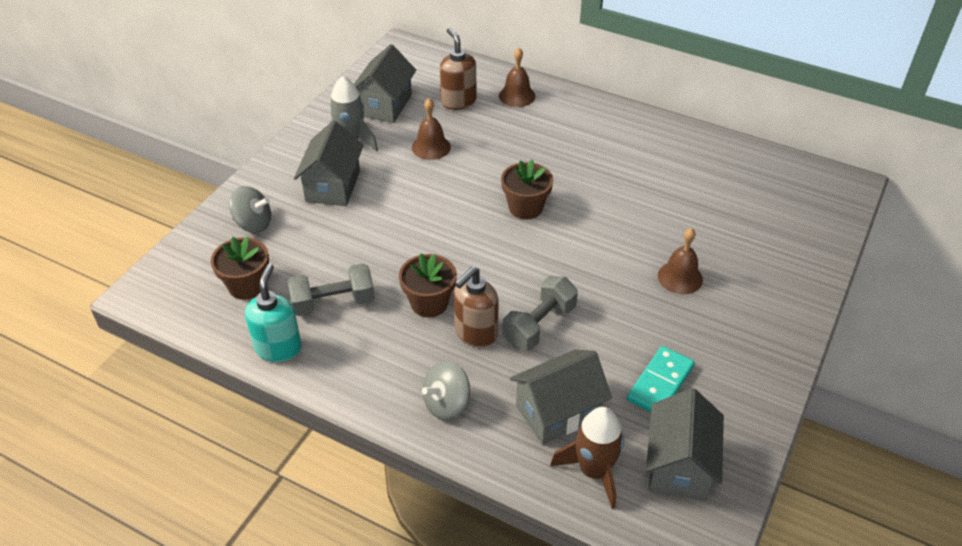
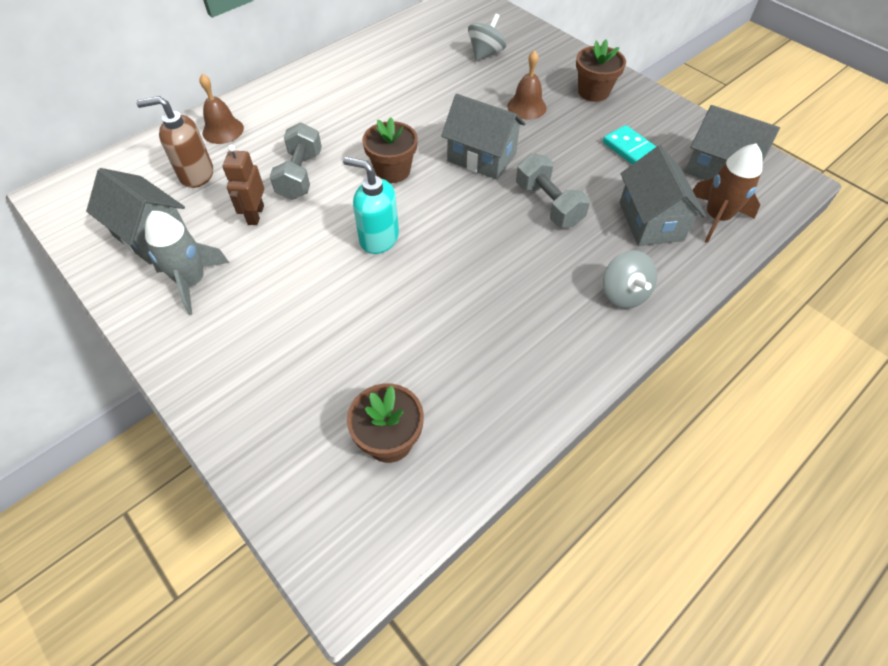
camera: 70 degrees left, 10 degrees up
grey spinning top [229,186,271,233] -> grey spinning top moved to [468,13,506,61]
turquoise soap dispenser [245,263,302,362] -> turquoise soap dispenser moved to [343,157,399,254]
grey dumbbell [288,263,375,316] -> grey dumbbell moved to [270,122,322,200]
grey house [294,121,364,206] -> grey house moved to [441,94,526,180]
brown flower pot [399,254,457,317] -> brown flower pot moved to [576,40,626,102]
brown bell [412,98,451,160] -> brown robot [223,145,264,225]
brown soap dispenser [454,267,499,347] -> none

